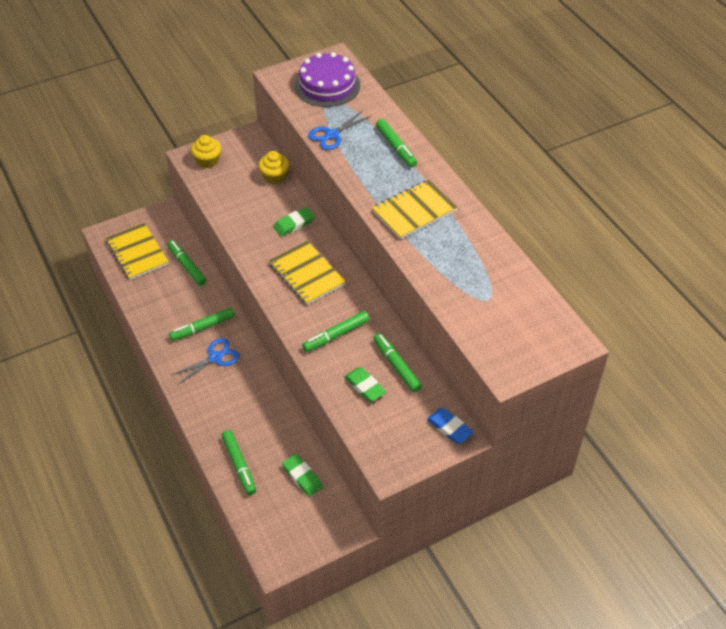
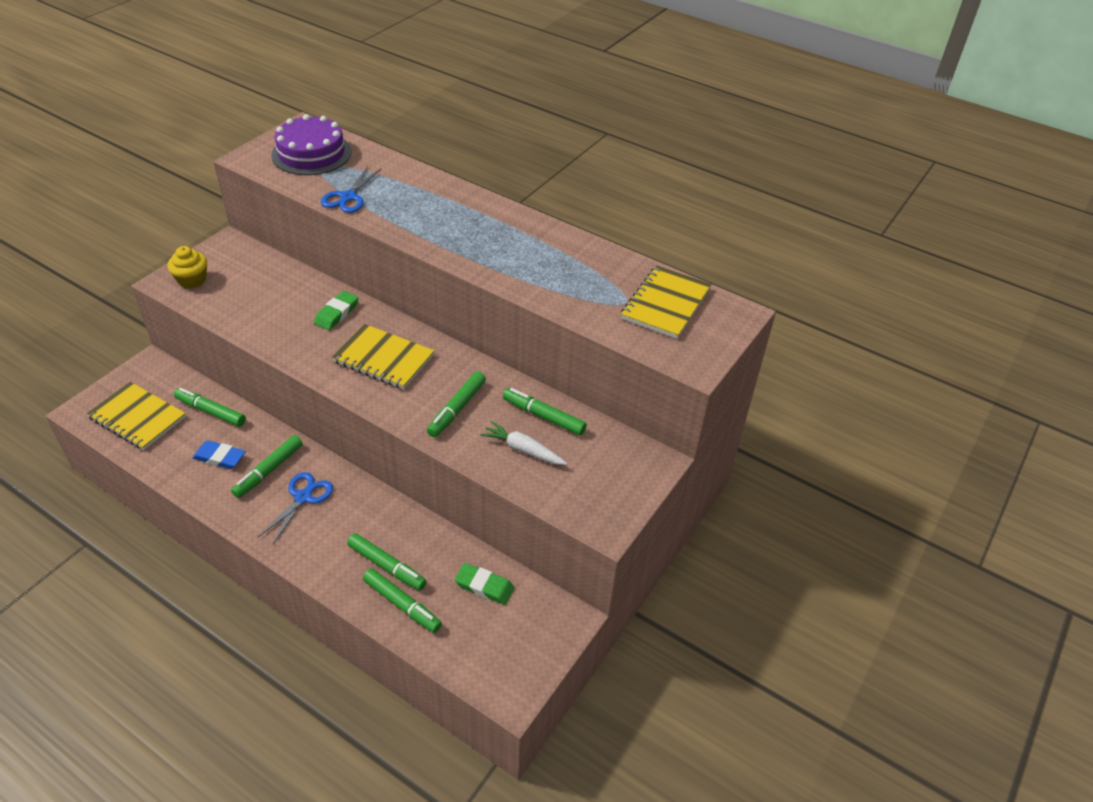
camera: 30 degrees left, 5 degrees down
yellow cupcake [259,151,289,184] -> none
green eraser [344,367,386,402] -> white carrot [480,421,567,465]
yellow notebook [372,180,458,239] -> yellow notebook moved to [621,265,712,339]
green marker [376,119,417,167] -> green marker moved to [347,533,427,590]
blue eraser [427,408,474,444] -> blue eraser moved to [192,440,246,469]

